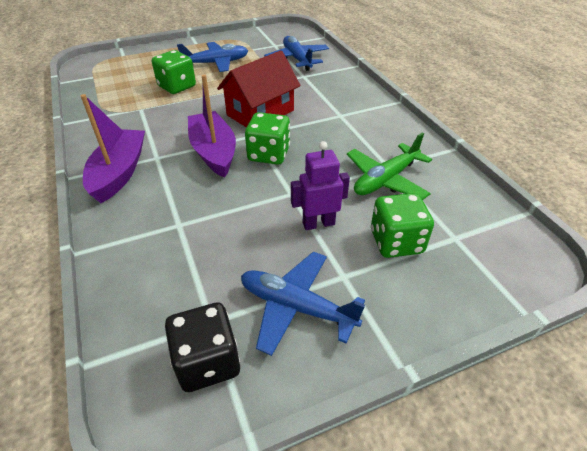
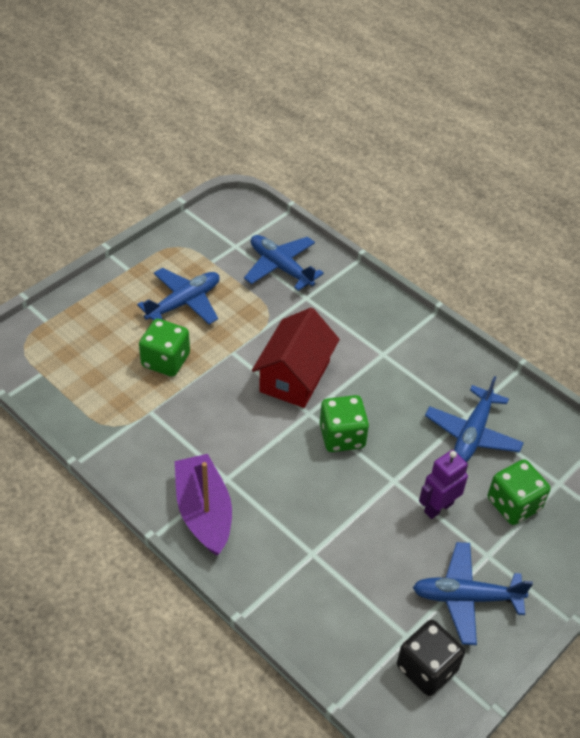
camera: 25 degrees left, 5 degrees up
purple boat [188,74,236,178] -> none
green plane [347,133,432,200] -> blue plane [425,376,524,462]

